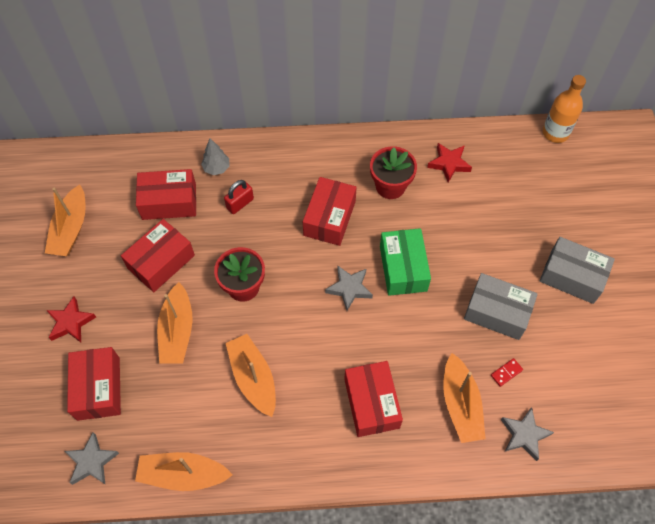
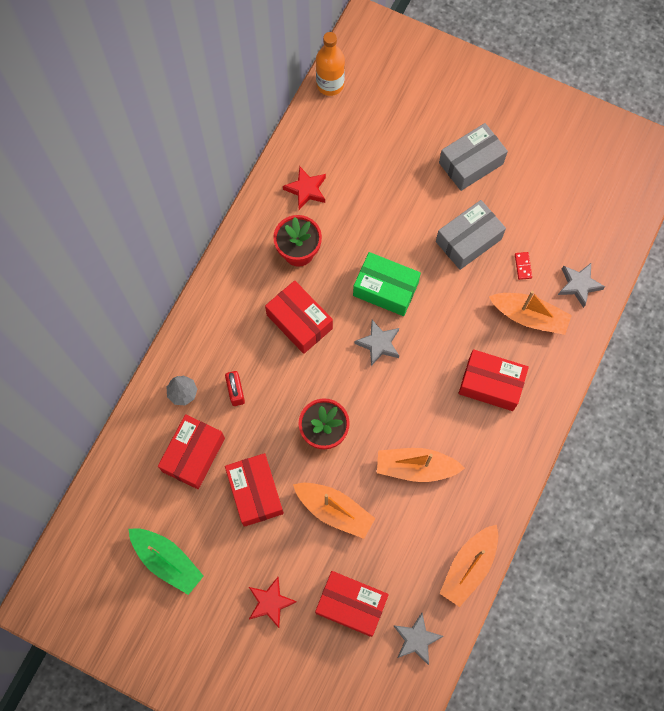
camera: 60 degrees left, 10 degrees up
orange boat [45,185,86,256] -> green boat [129,528,204,595]

